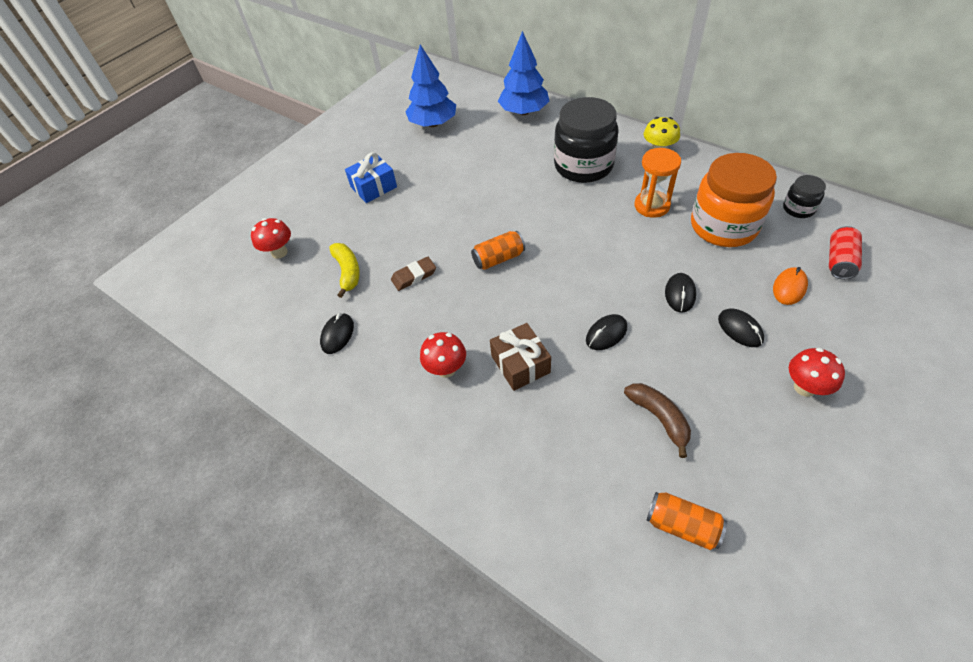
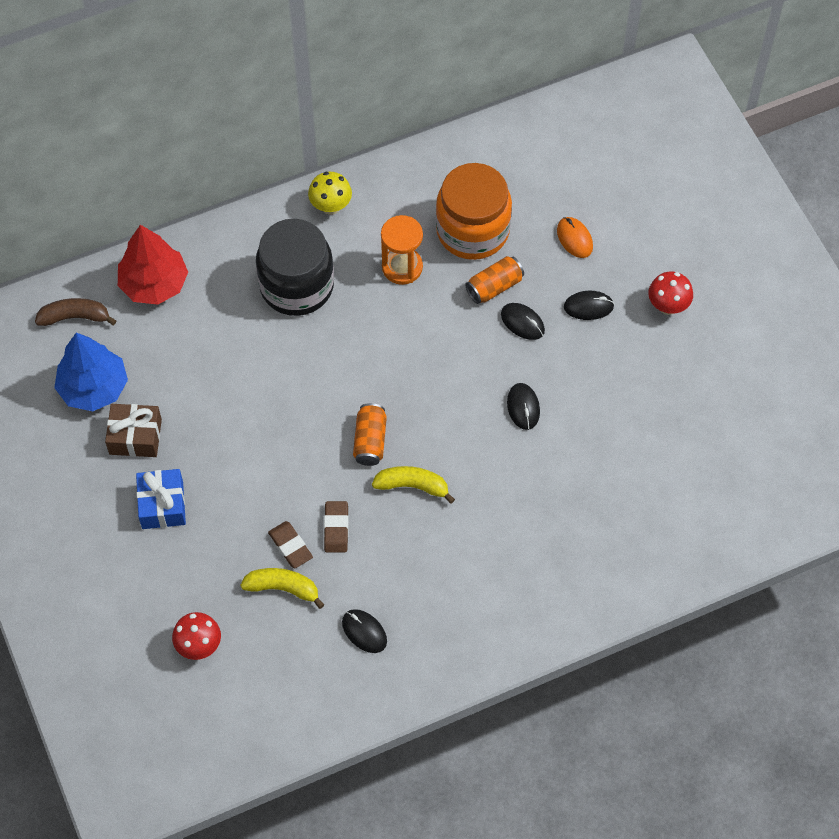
camera: 65 degrees left, 10 degrees up
red mushroom [420,332,466,378] -> none
brown gift [490,323,551,391] -> brown gift moved to [105,404,162,457]
blue tree [498,31,549,115] -> red tree [118,225,188,305]
brown banana [624,383,691,458] -> brown banana moved to [35,298,117,326]
orange can [646,492,727,550] -> orange can moved to [465,256,524,304]
black jar [783,175,826,218] -> none
red can [829,226,862,280] -> none
none -> brown eraser [268,521,313,568]
none -> yellow banana [372,466,455,504]

